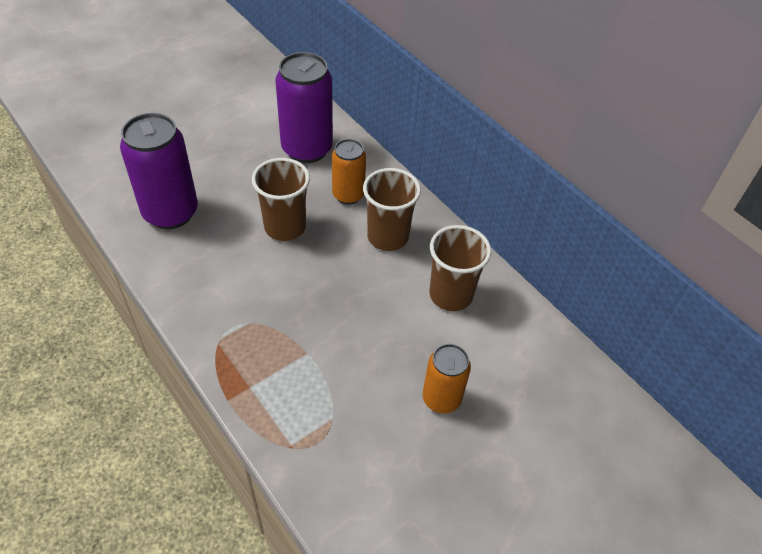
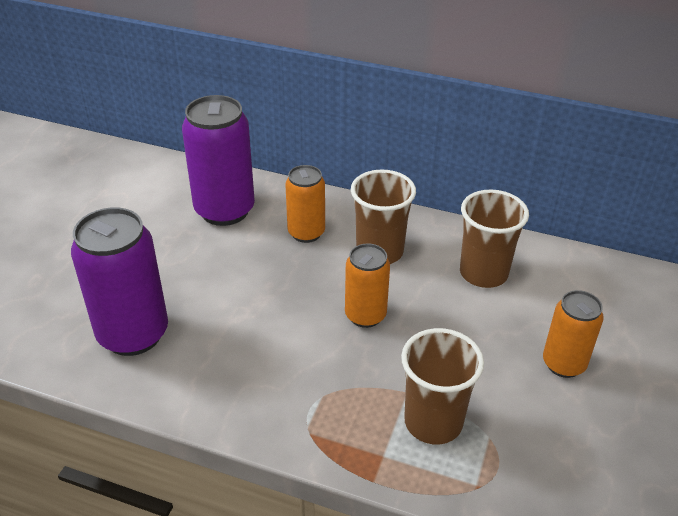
camera: 30 degrees left, 10 degrees down
brown cup [252,158,310,241] -> brown cup moved to [401,328,484,444]
none -> orange can [345,244,390,328]

